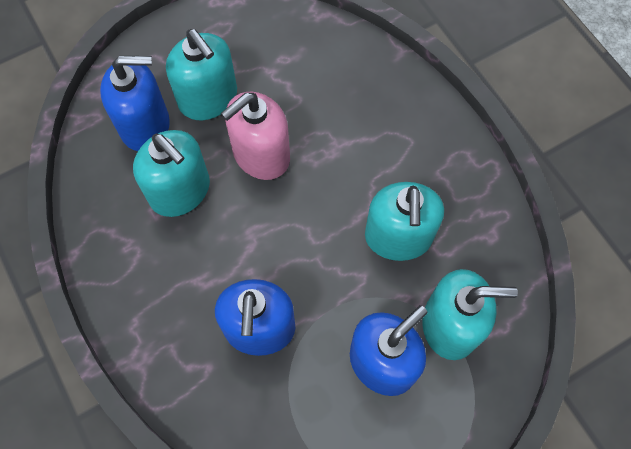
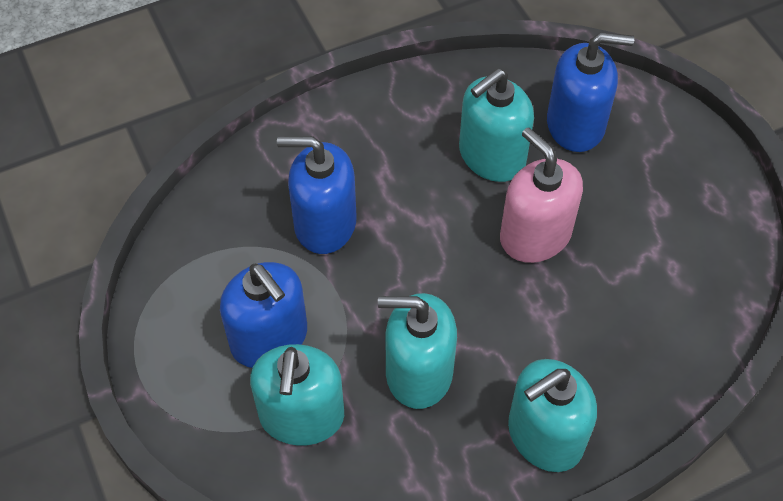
camera: 95 degrees right, 10 degrees down
blue soap dispenser [100,56,170,151] -> blue soap dispenser turned 90 degrees counterclockwise [547,32,634,152]
turquoise soap dispenser [166,29,237,120] -> turquoise soap dispenser moved to [508,359,597,472]

